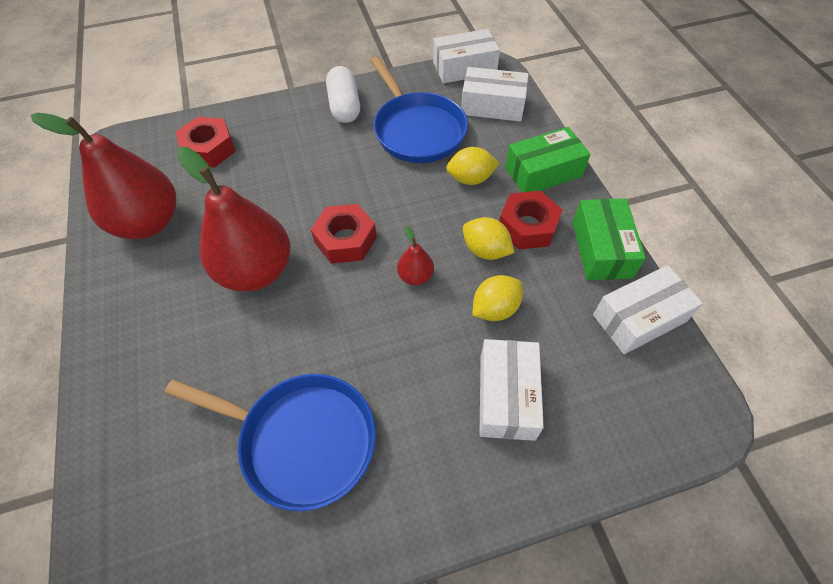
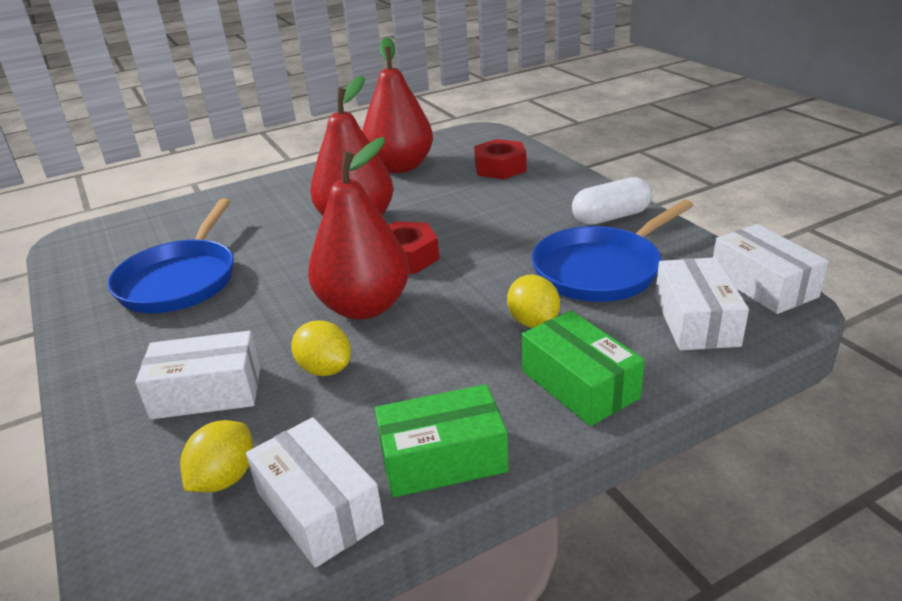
camera: 80 degrees right, 25 degrees down
red pear [397,226,434,285] -> red pear [308,137,409,320], size x2.30
yellow lemon [463,217,515,260] -> yellow lemon moved to [180,420,253,492]
red nut [499,191,563,250] -> none

